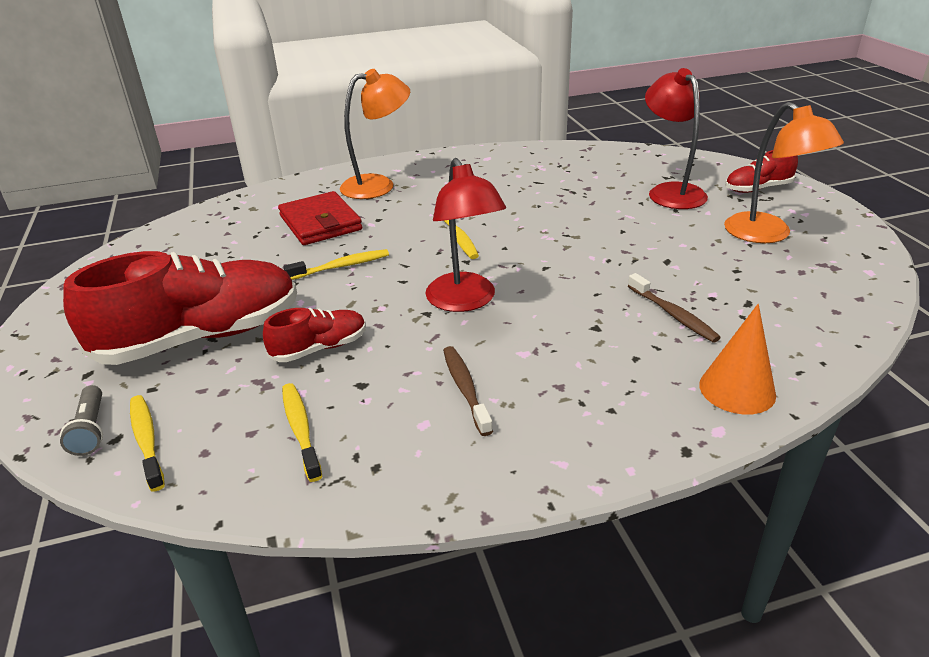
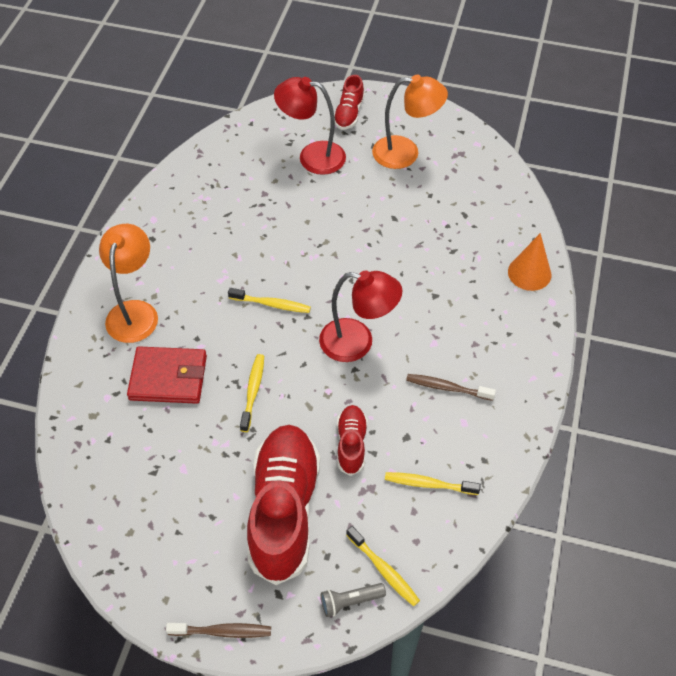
camera: 60 degrees left, 20 degrees up
grey flashlight [60,385,103,456] -> grey flashlight turned 150 degrees clockwise [321,583,386,617]
yellow toothbrush [130,395,165,492] -> yellow toothbrush turned 135 degrees counterclockwise [346,526,420,606]
brown toothbrush [628,273,721,343] -> brown toothbrush moved to [166,623,271,638]

